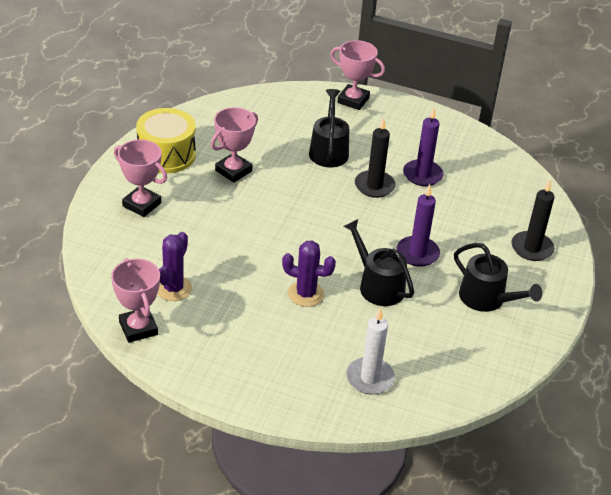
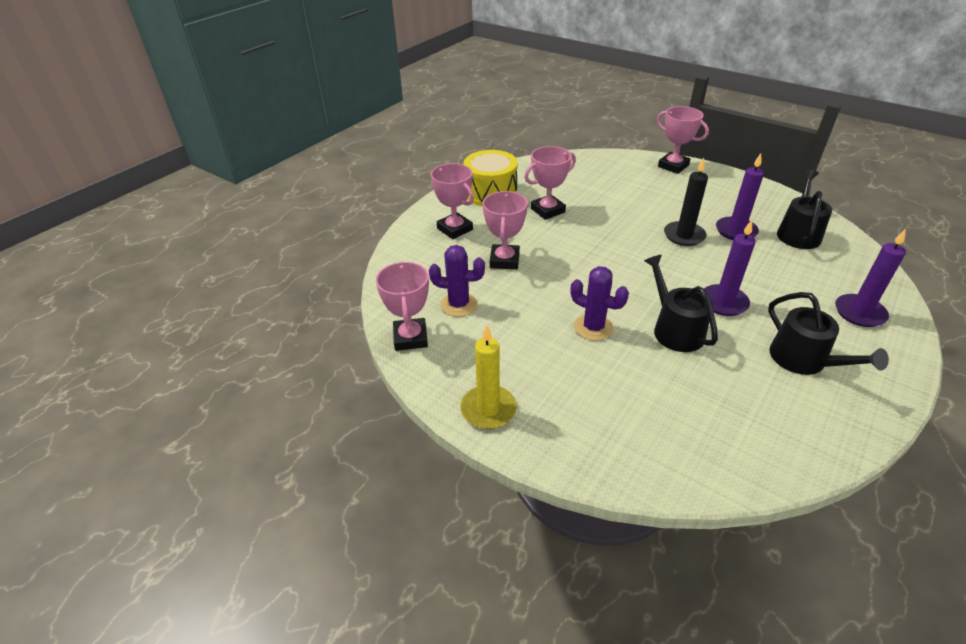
camera: 20 degrees right, 0 degrees up
purple cactus [157,232,192,301] -> purple cactus turned 60 degrees clockwise [429,245,485,317]
black watering can [309,89,349,167] -> black watering can moved to [777,170,832,249]
white candle [346,307,395,394] -> none
black candle [511,180,554,261] -> purple candle [835,229,906,327]
none -> yellow candle [461,325,517,429]
none -> pink trophy [483,191,528,269]

